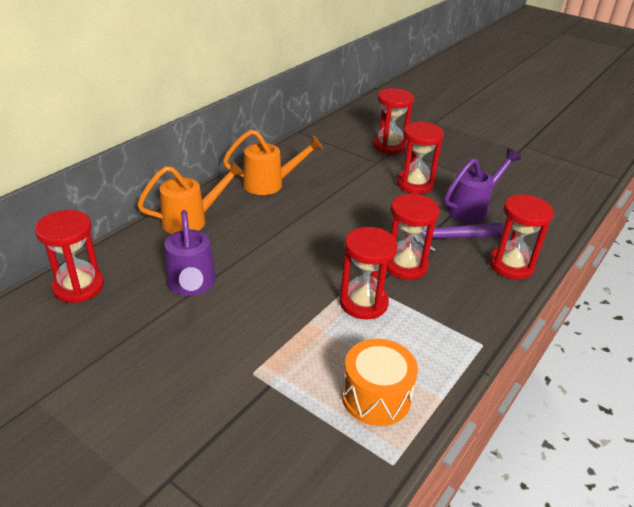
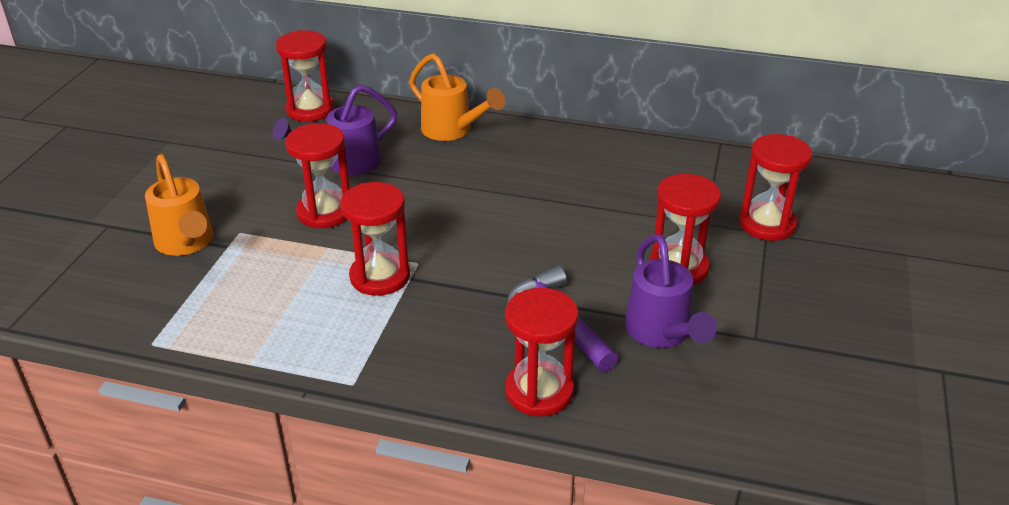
camera: 70 degrees right, 0 degrees up
orange watering can [223,130,323,195] -> orange watering can moved to [145,154,213,256]
orange drum [342,339,418,426] -> none
red hourglass [386,193,440,280] -> red hourglass moved to [285,123,350,228]
purple watering can [444,149,521,223] -> purple watering can turned 45 degrees clockwise [625,234,717,348]

